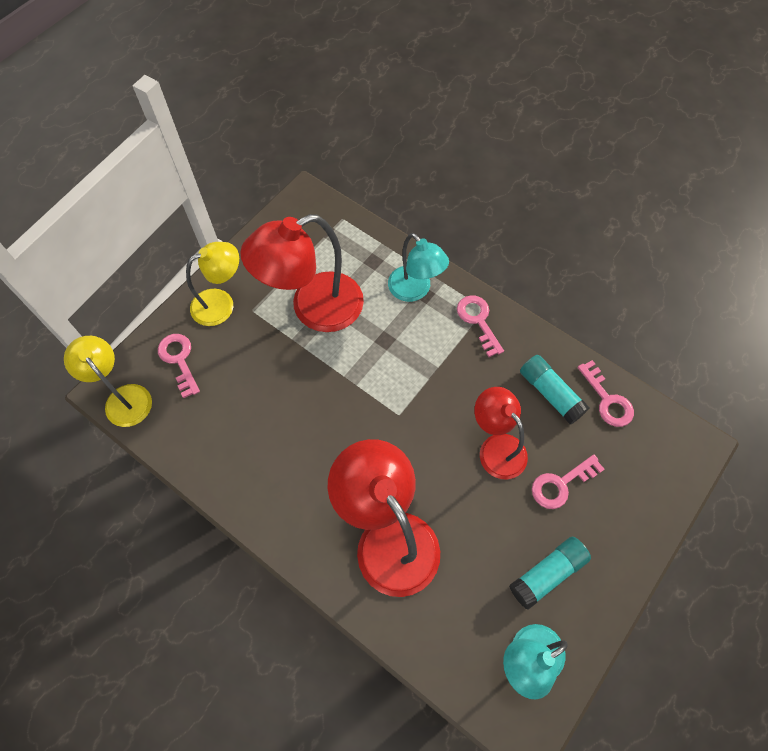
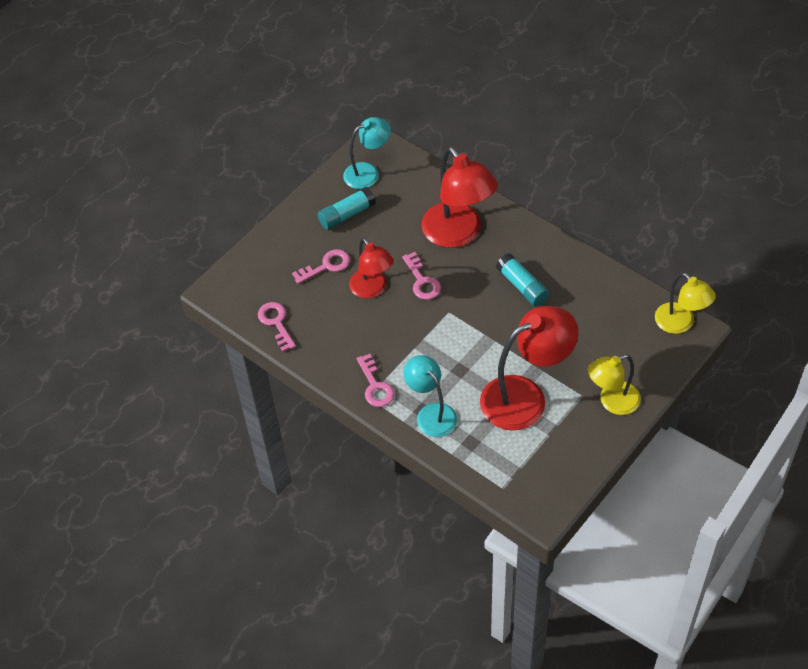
camera: 175 degrees left, 10 degrees down
pink key [158,334,200,398] -> pink key moved to [402,252,441,300]
turquoise glue stick [520,355,590,425] -> turquoise glue stick moved to [496,253,549,307]

